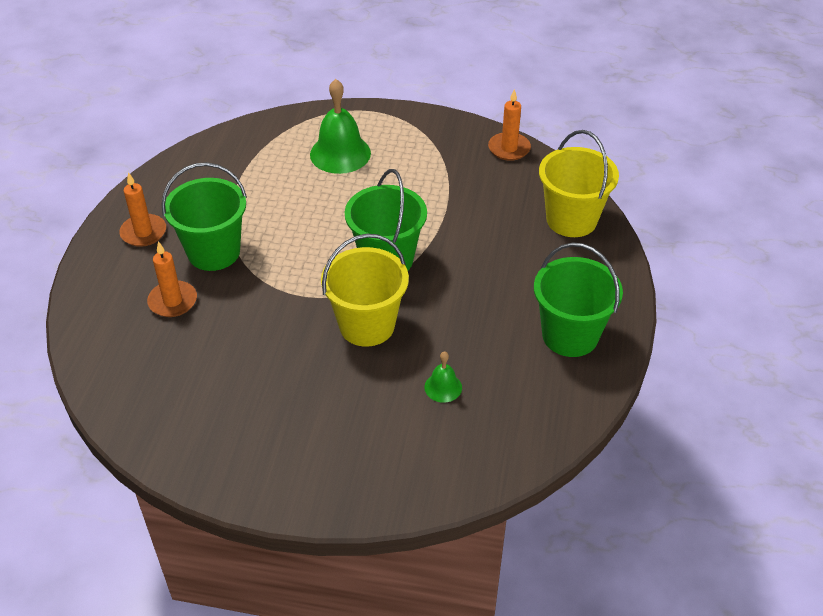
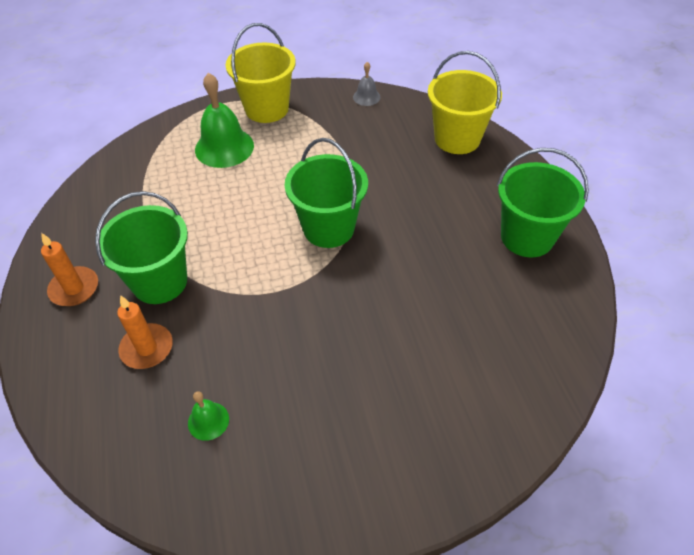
camera: 25 degrees left, 5 degrees up
yellow bucket [321,234,409,347] -> yellow bucket moved to [226,23,296,123]
green bell [424,352,462,403] -> green bell moved to [188,391,229,441]
orange candle [488,89,531,161] -> grey bell [353,62,380,106]

